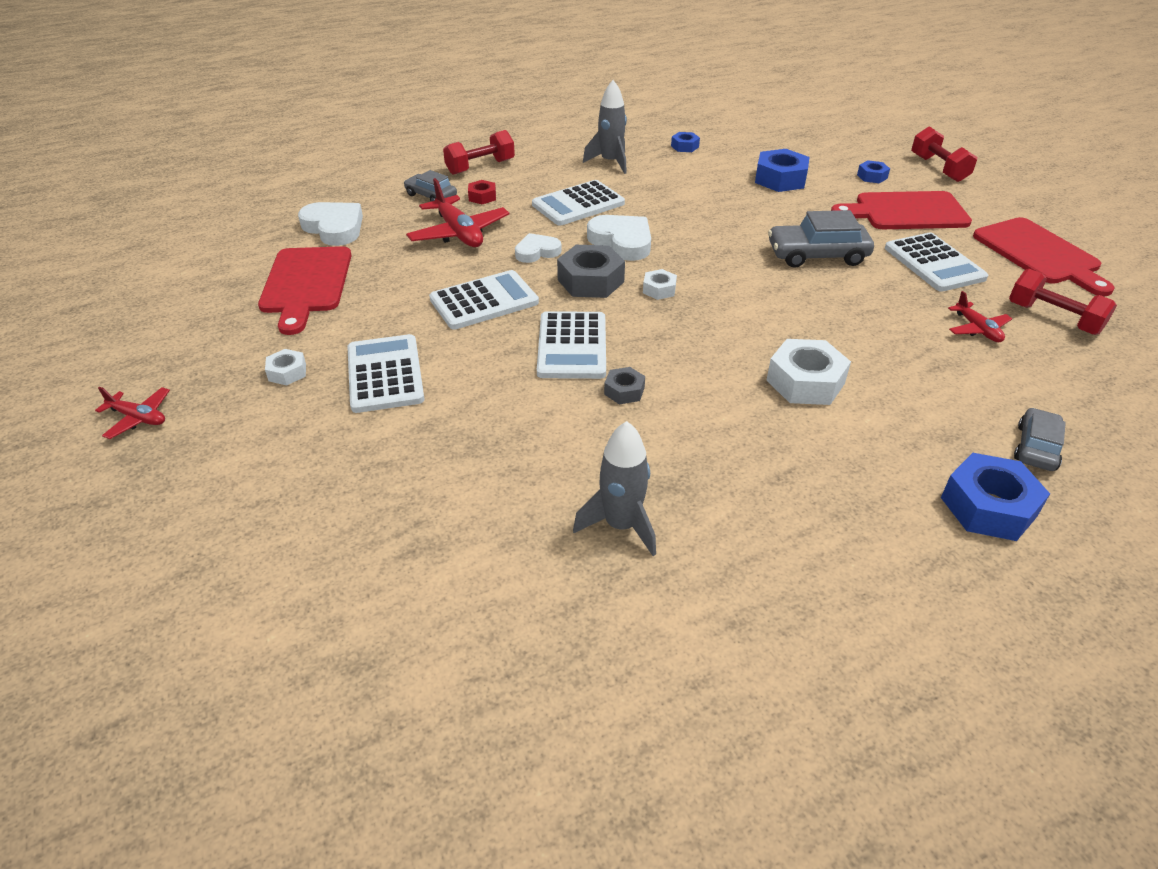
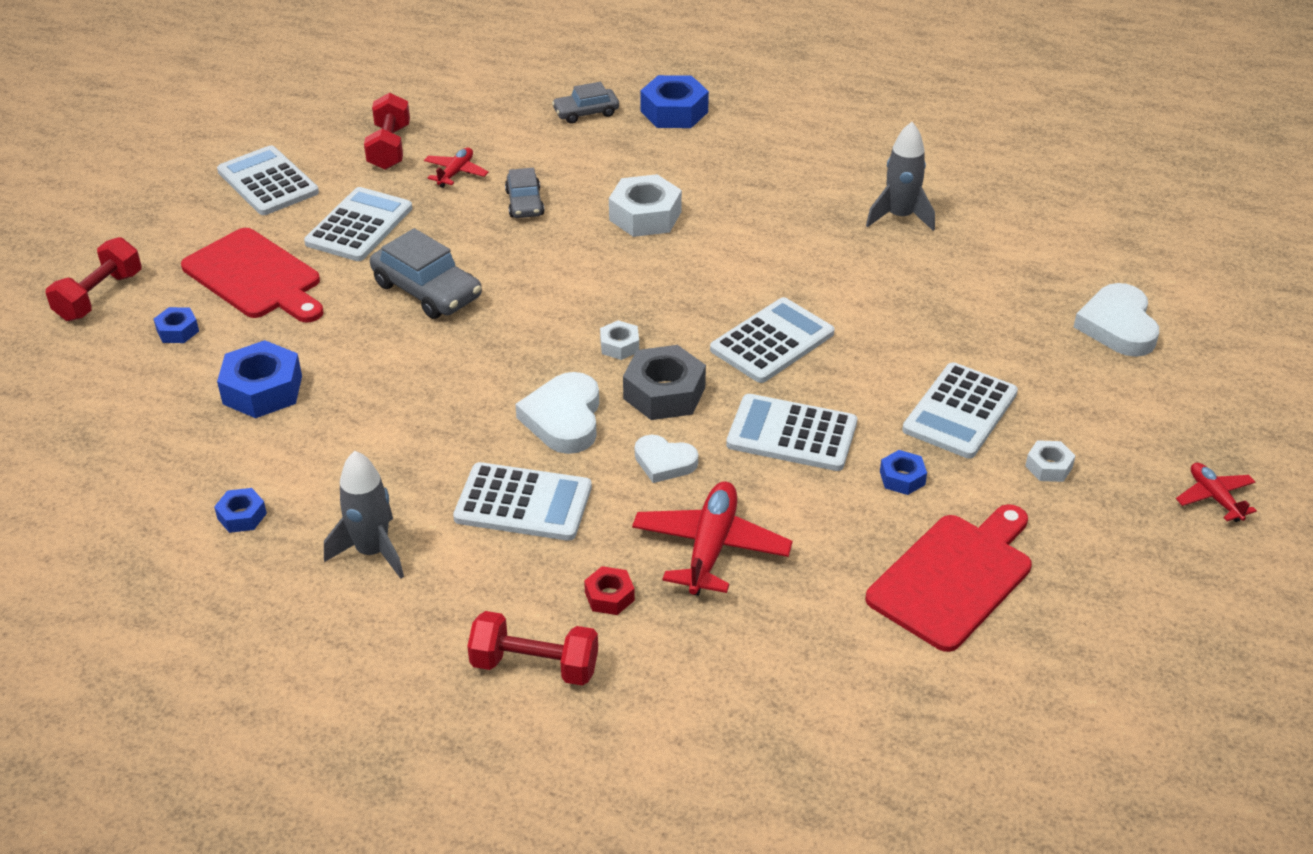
camera: 135 degrees left, 0 degrees up
white heart [298,202,363,246] -> white heart moved to [1074,283,1159,357]
grey car [404,170,457,201] -> grey car moved to [505,168,544,218]
grey nut [604,367,645,404] -> none
red cutting board [973,217,1115,296] -> white calculator [217,145,319,215]
none -> blue nut [880,450,927,495]

